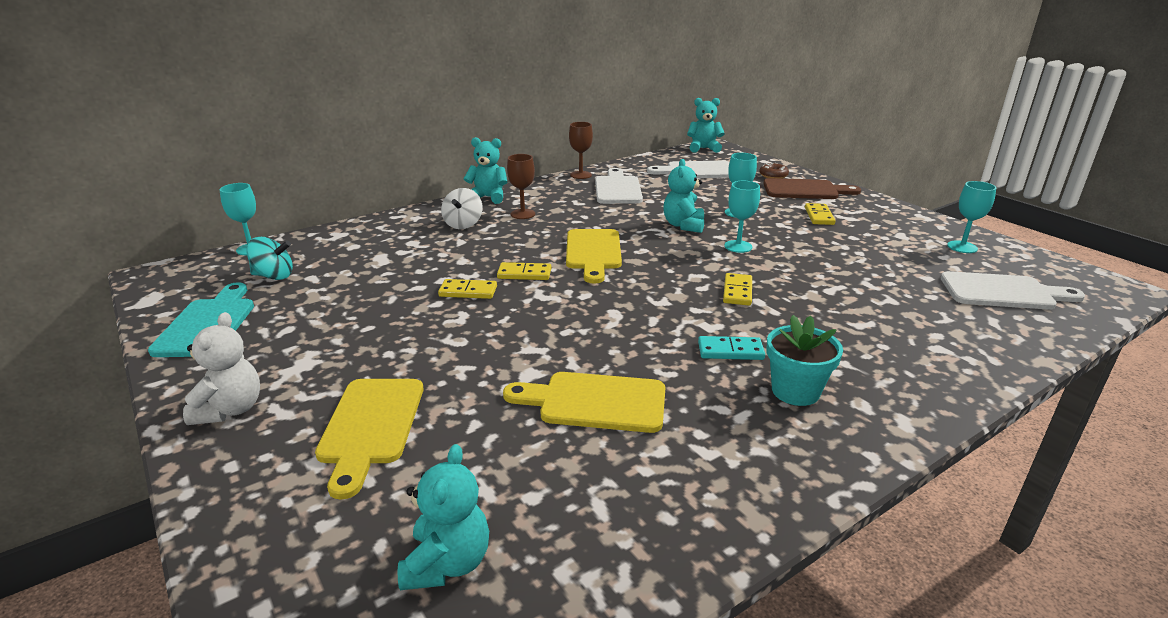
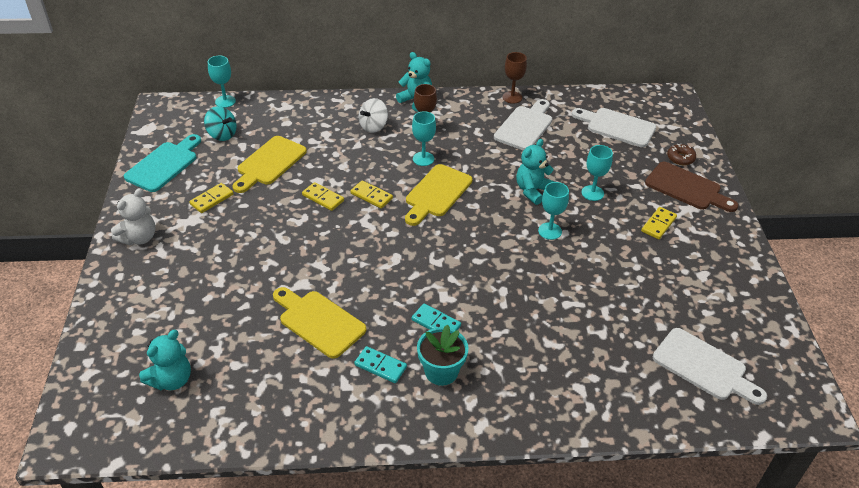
camera: 30 degrees right, 15 degrees up
yellow cutting board [315,379,423,499] -> yellow cutting board moved to [232,136,307,193]
turquoise teddy bear [687,98,725,153] -> none
yellow domino [723,273,752,306] -> yellow domino moved to [189,183,234,213]
turquoise goblet [947,181,996,253] -> turquoise goblet moved to [412,111,436,166]
none -> turquoise domino [354,346,407,383]

